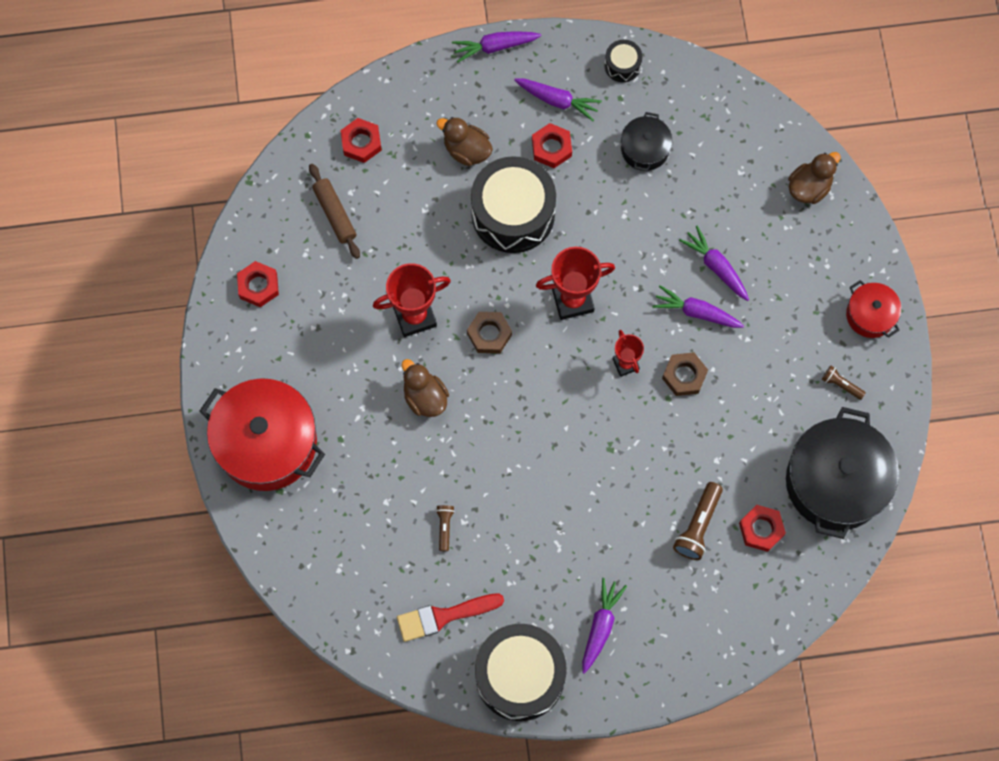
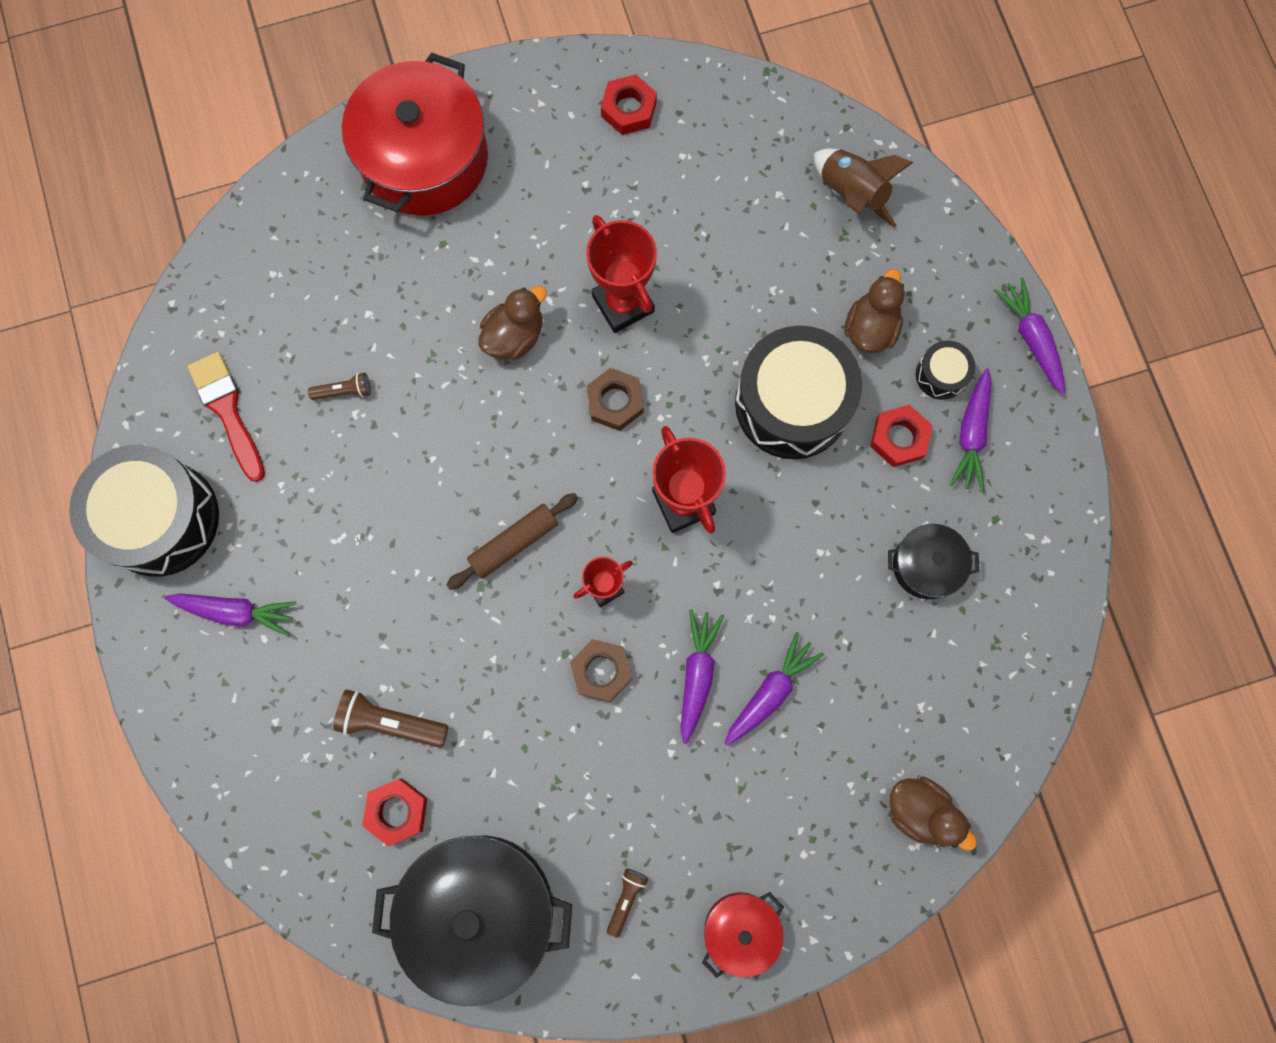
camera: 80 degrees right, 5 degrees up
brown rolling pin [309,164,360,259] -> brown rolling pin moved to [446,493,578,590]
red nut [340,118,382,163] -> brown rocket [814,149,913,227]
black drum [604,40,642,82] -> black drum moved to [916,341,975,400]

